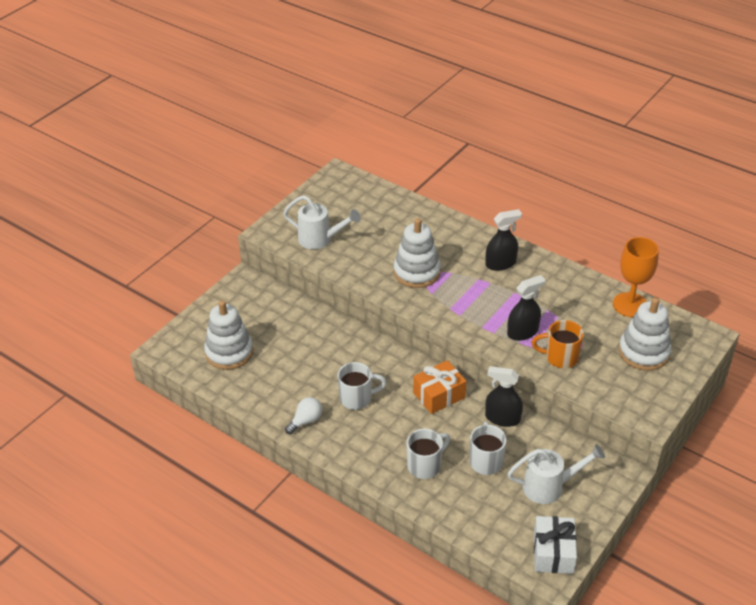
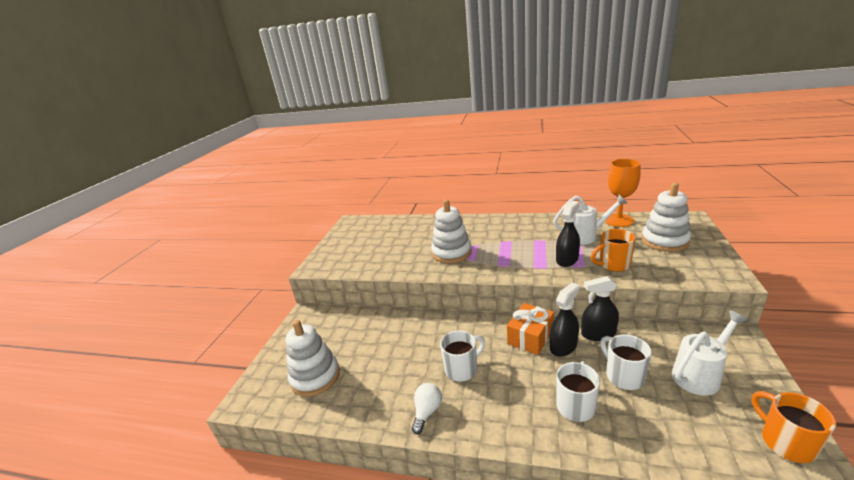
camera: 20 degrees left, 15 degrees down
white watering can [284,195,361,249] -> white watering can moved to [554,195,627,245]
black spray bottle [486,209,522,271] -> black spray bottle moved to [550,282,580,357]
white gift [534,516,577,574] -> orange mug [752,391,836,463]

